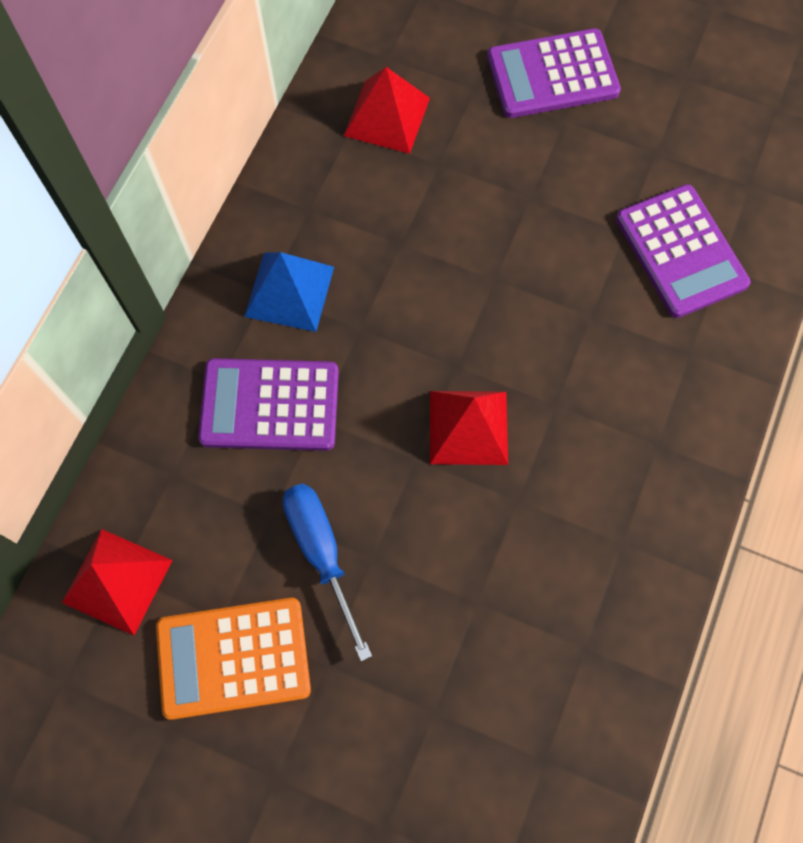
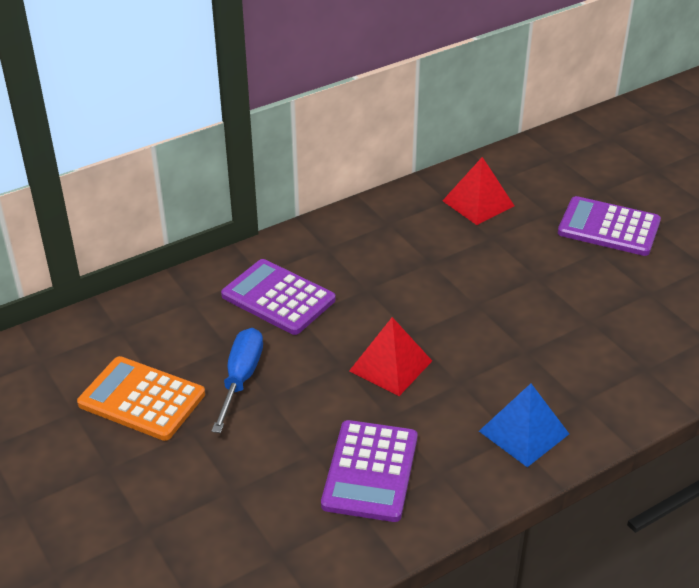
camera: 35 degrees right, 30 degrees down
red pyramid [62,529,173,635] -> none
blue pyramid [244,252,334,332] -> blue pyramid moved to [479,383,569,467]
purple calculator [616,184,751,318] -> purple calculator moved to [321,420,418,522]

